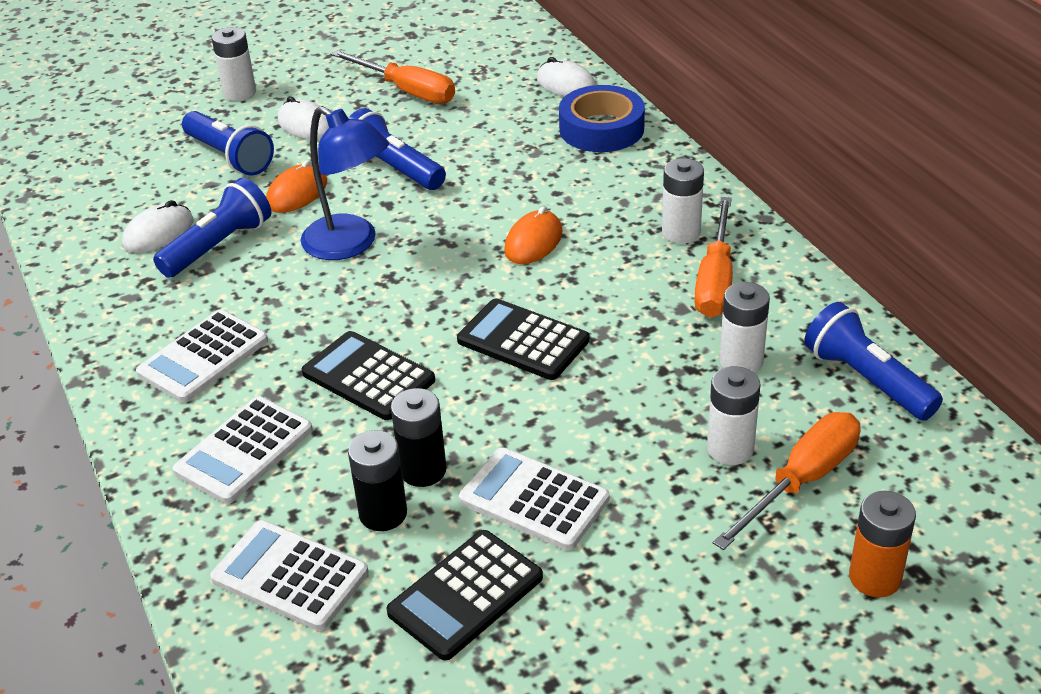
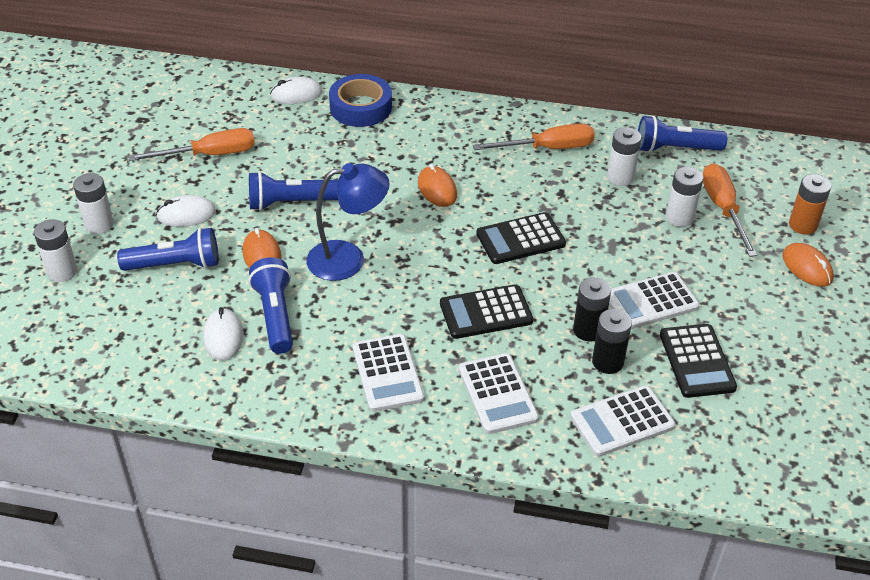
camera: 55 degrees left, 5 degrees up
white battery [662,158,704,243] -> white battery moved to [34,219,77,282]
orange screwdriver [694,197,733,318] -> orange screwdriver turned 60 degrees counterclockwise [473,123,595,150]
none -> orange mouse [782,243,834,287]

